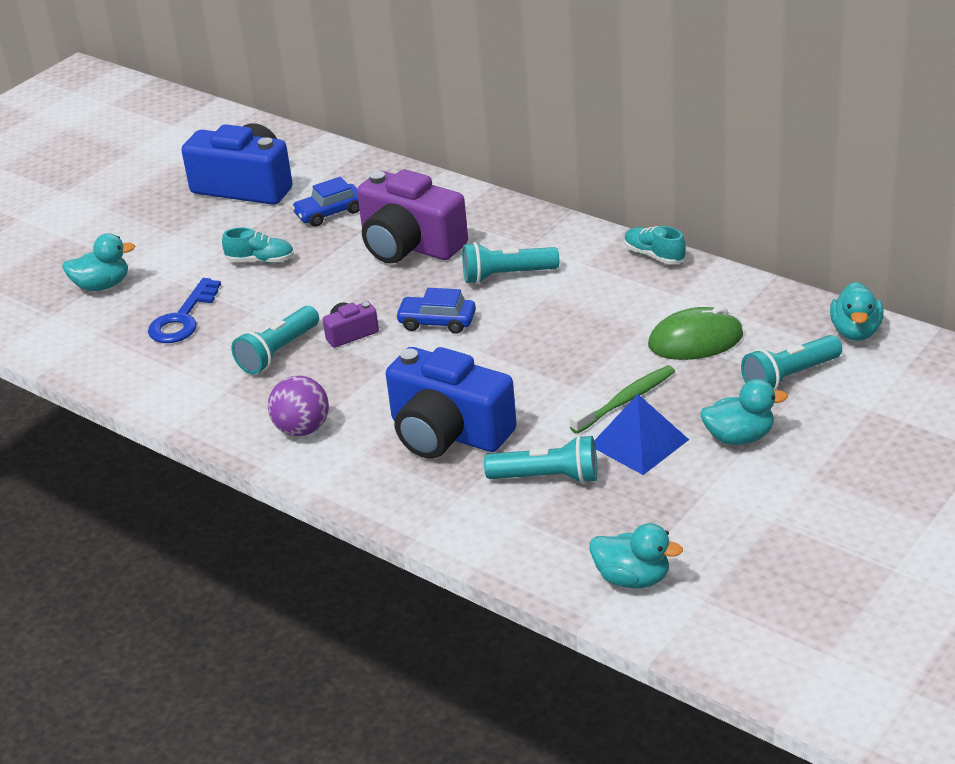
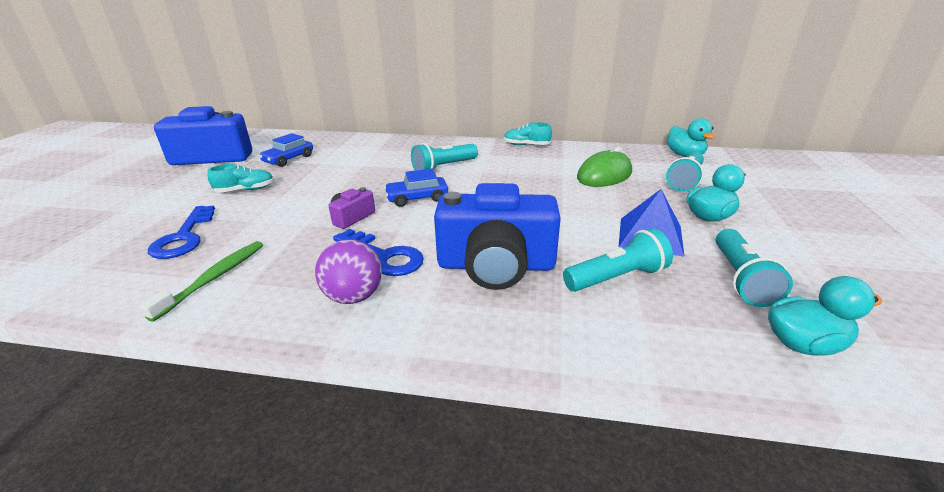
camera: 30 degrees left, 5 degrees down
turquoise duck [62,233,135,291] -> none
turquoise flashlight [231,306,319,374] -> turquoise flashlight moved to [716,229,793,307]
purple camera [357,169,468,264] -> none
green toothbrush [570,365,675,434] -> green toothbrush moved to [139,241,263,322]
none -> blue key [333,229,424,276]

